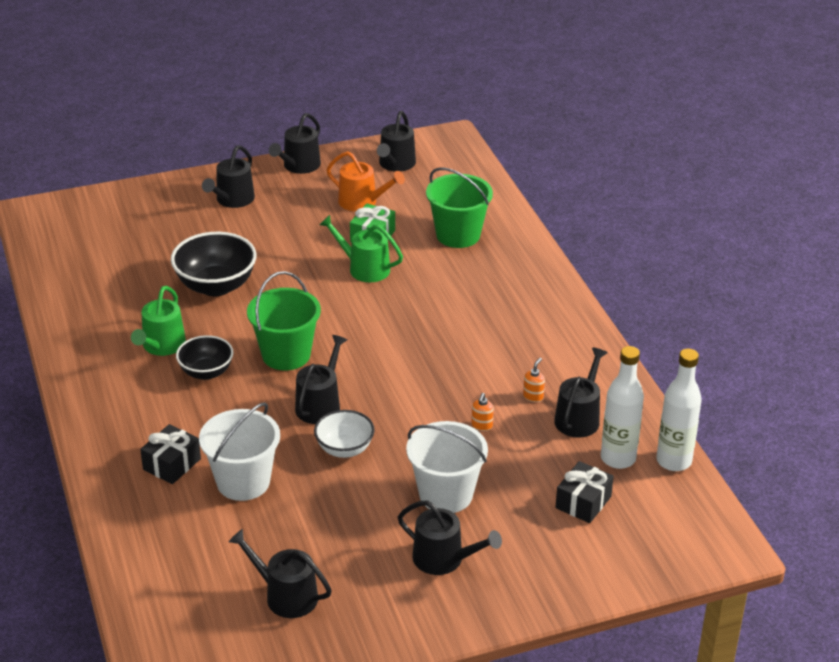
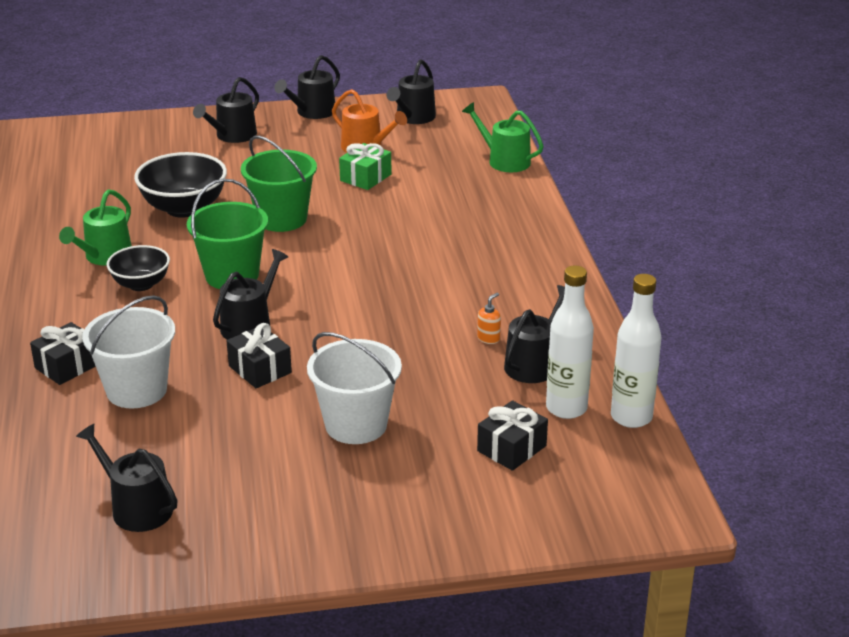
camera: 10 degrees right, 5 degrees down
white bowl [314,410,375,458] -> black gift [227,323,292,388]
green watering can [319,215,403,282] -> green watering can moved to [462,102,544,172]
black watering can [398,500,502,575] -> none
green bucket [426,167,493,248] -> green bucket moved to [241,136,317,232]
orange soap dispenser [471,393,494,431] -> none

